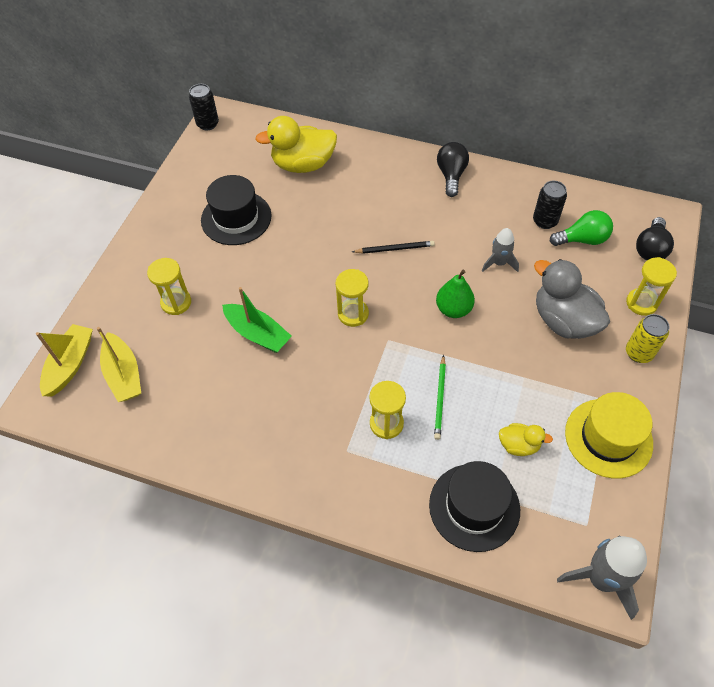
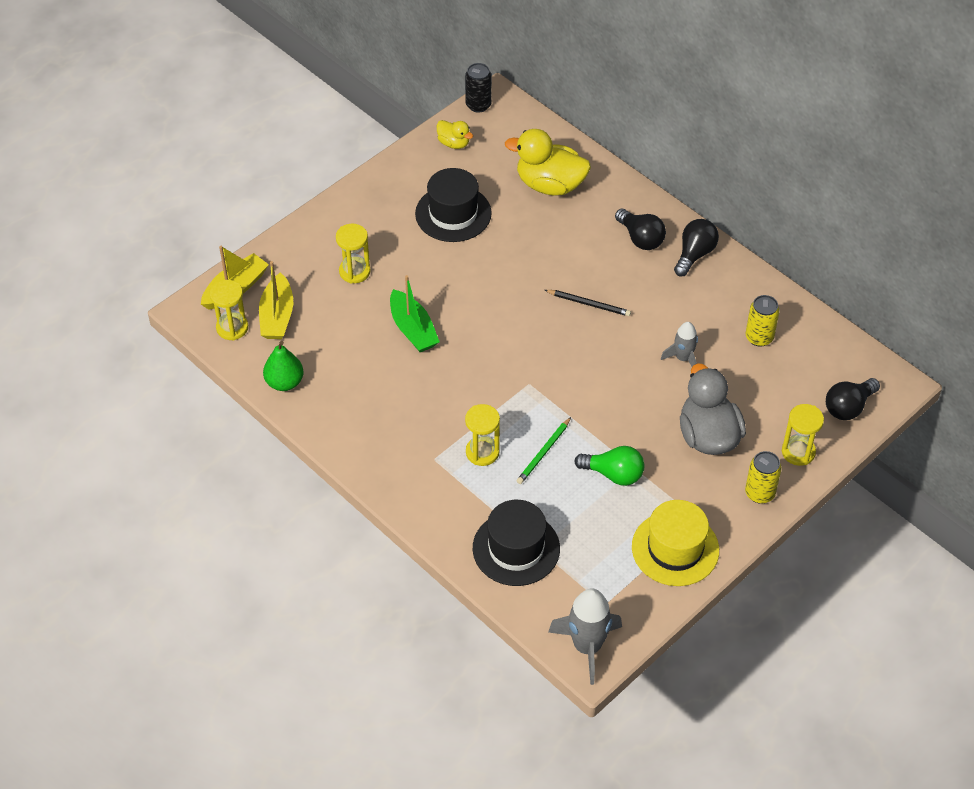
camera: 25 degrees right, 5 degrees down
yellow hourglass [336,269,369,327] -> yellow hourglass moved to [210,280,248,341]
green pear [436,270,475,318] -> green pear moved to [263,341,303,391]
yellow duck [499,423,553,456] -> yellow duck moved to [437,120,473,149]
black can [533,181,567,229] -> yellow can [746,295,780,347]
green light bulb [550,210,613,246] -> green light bulb moved to [574,446,644,486]
none -> black light bulb [615,209,666,250]

